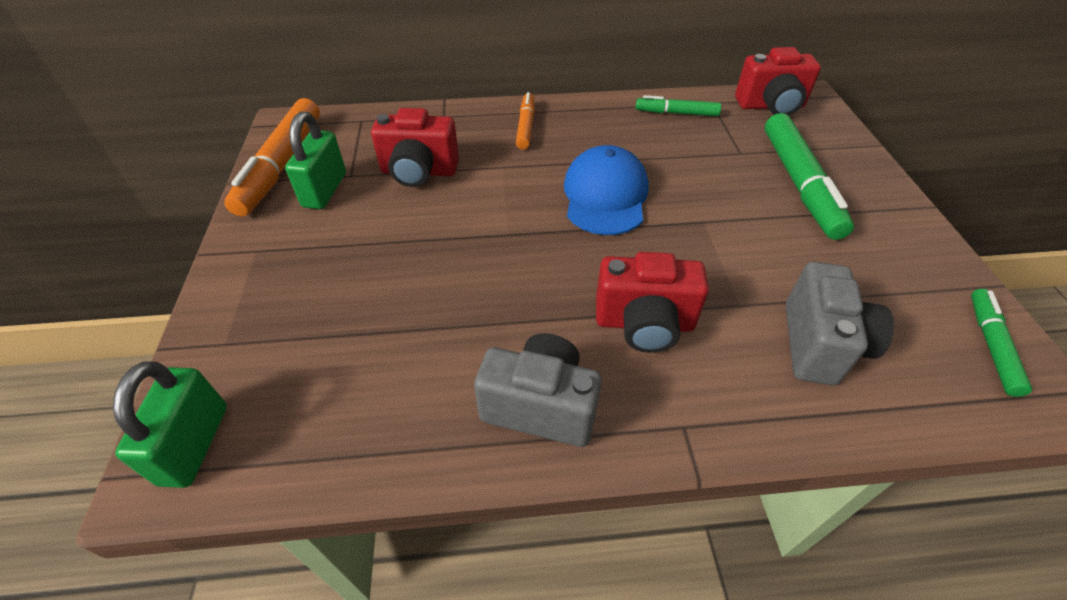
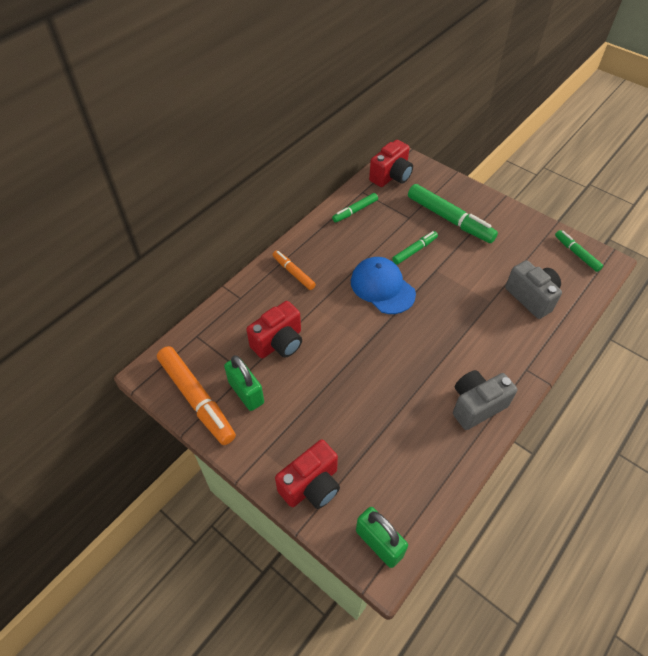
camera: 45 degrees left, 5 degrees up
red camera [596,252,709,353] -> red camera moved to [275,440,340,509]
none -> green marker [392,231,438,265]

